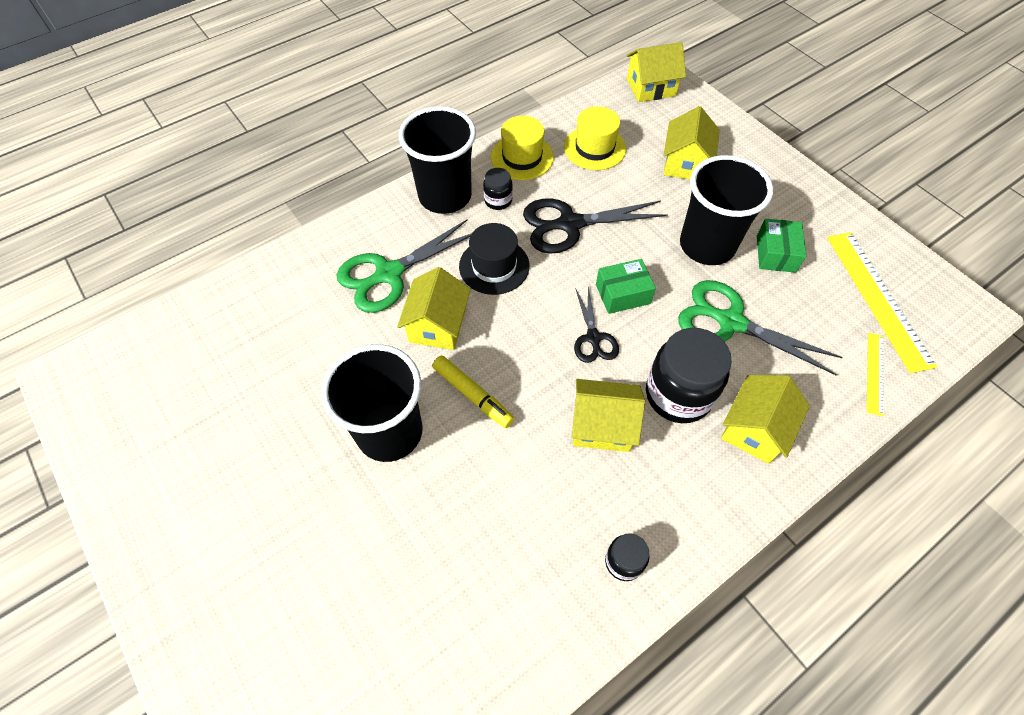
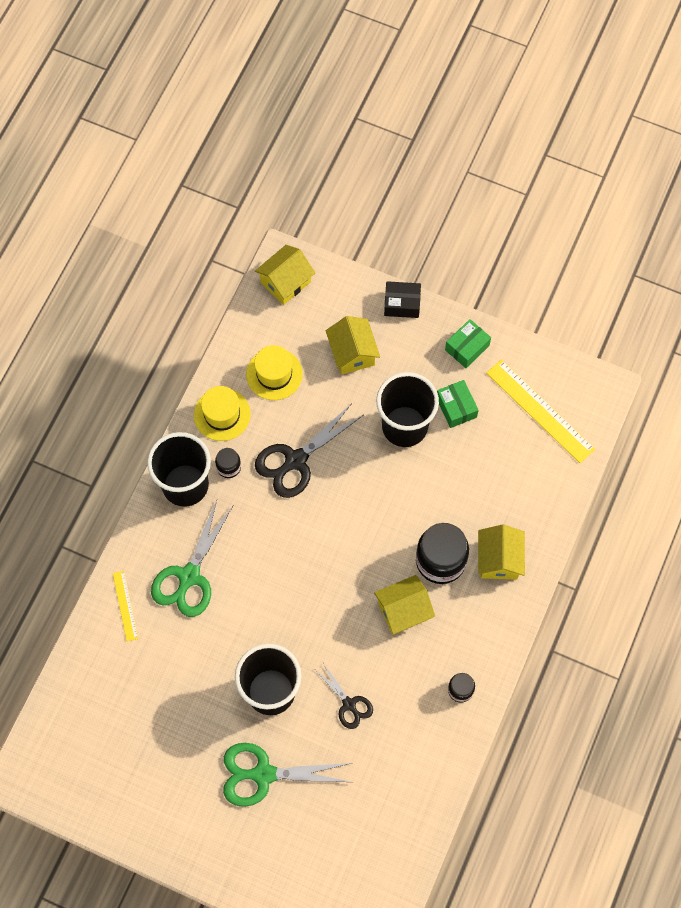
camera: 30 degrees left, 10 degrees up
yellow house [397,267,471,350] -> none
yellow marker [432,356,514,428] -> none
black hat [459,223,530,295] -> none
black scissors [574,287,619,363] -> black scissors moved to [316,663,373,729]
green box [596,259,656,314] -> green box moved to [445,319,491,368]
green scissors [678,280,842,376] -> green scissors moved to [223,743,352,807]
yellow ruler [867,333,884,416] -> yellow ruler moved to [113,571,138,642]
none -> black box [384,281,421,318]

